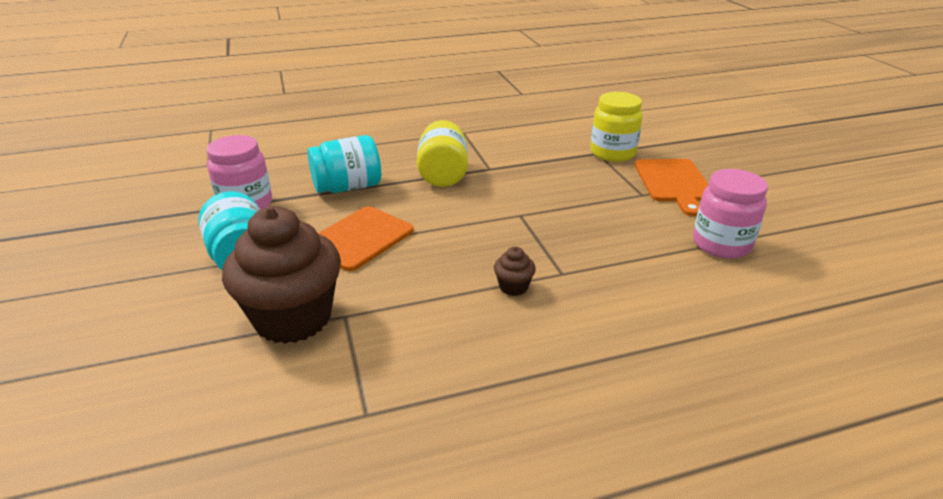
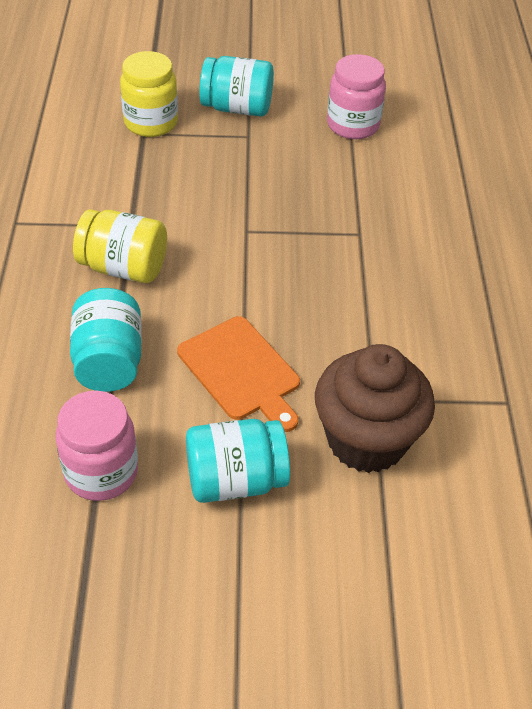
camera: 75 degrees left, 15 degrees up
brown cupcake [494,246,536,296] -> none
orange cutting board [635,159,709,216] -> turquoise jar [199,56,274,117]

